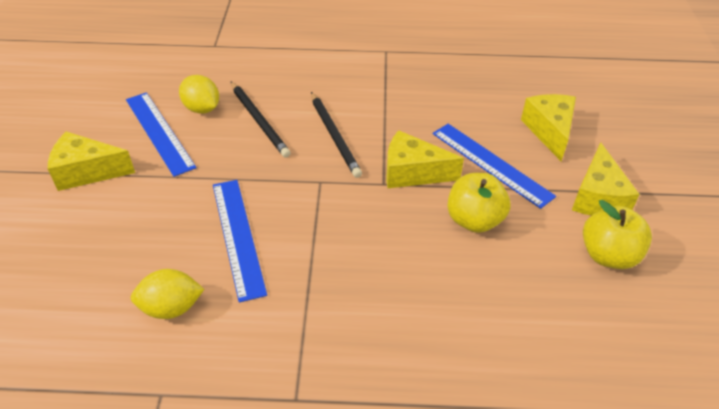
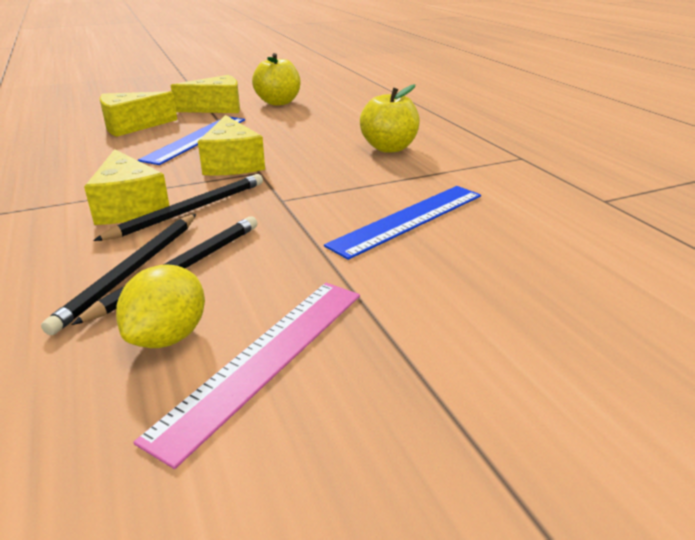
camera: 115 degrees left, 15 degrees down
yellow cheese [48,131,135,191] -> yellow cheese moved to [84,149,169,225]
blue ruler [126,92,196,177] -> pink ruler [133,283,360,469]
yellow lemon [131,269,204,319] -> none
yellow apple [447,173,511,233] -> yellow apple moved to [360,84,420,153]
none -> black pencil [41,214,196,335]

